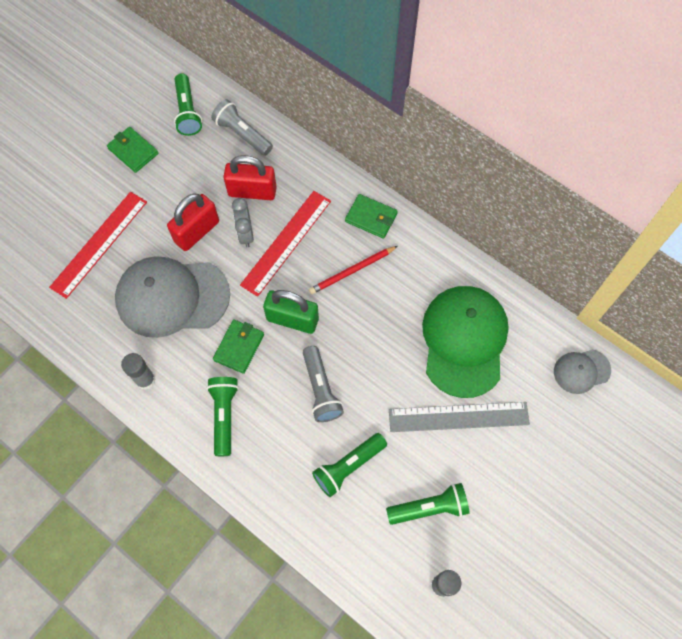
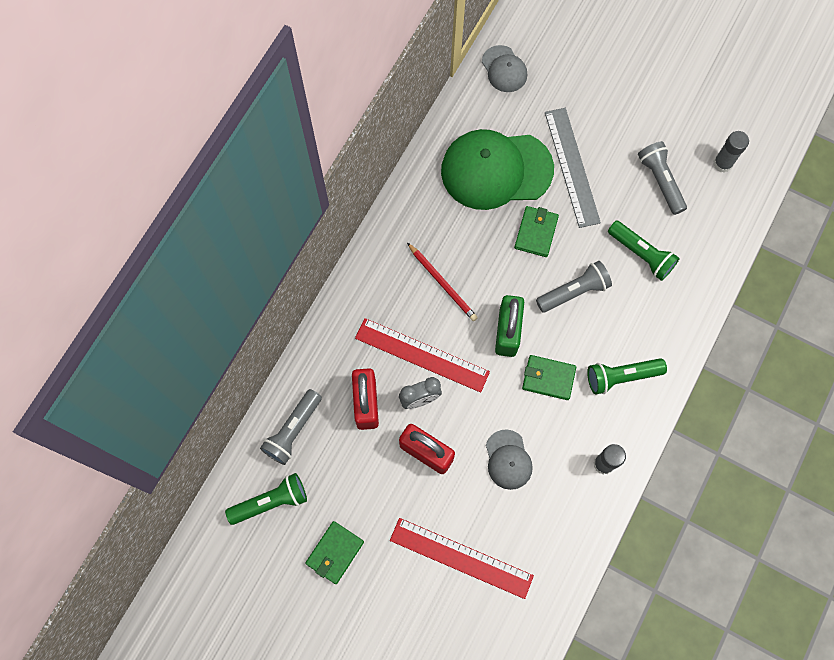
camera: 100 degrees left, 5 degrees up
grey cap [115,256,230,338] -> grey cap [486,429,533,490], size x0.49
green wallet [345,194,398,239] -> green wallet moved to [514,206,559,257]
green flashlight [386,483,470,525] -> grey flashlight [638,141,687,215]

